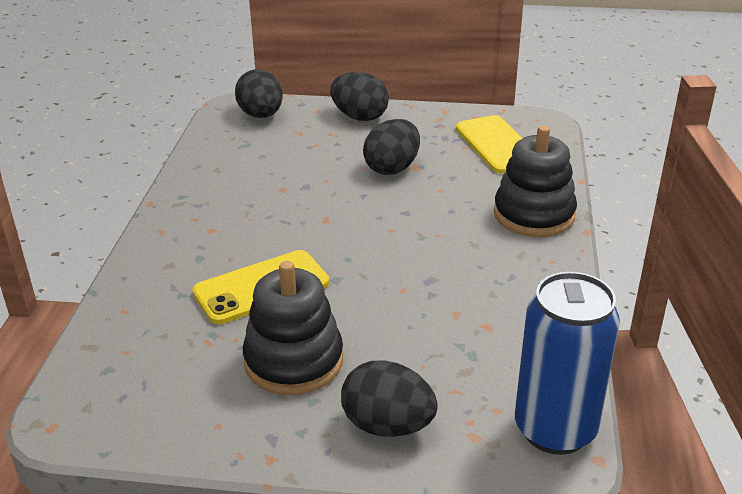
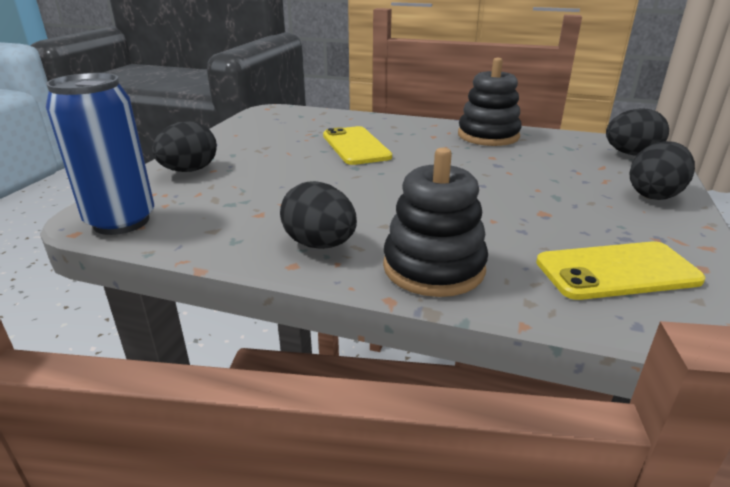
camera: 100 degrees right, 5 degrees down
black stacking toy [243,261,343,395] -> black stacking toy moved to [458,58,522,146]
black egg [363,119,420,175] -> black egg moved to [280,181,357,249]

